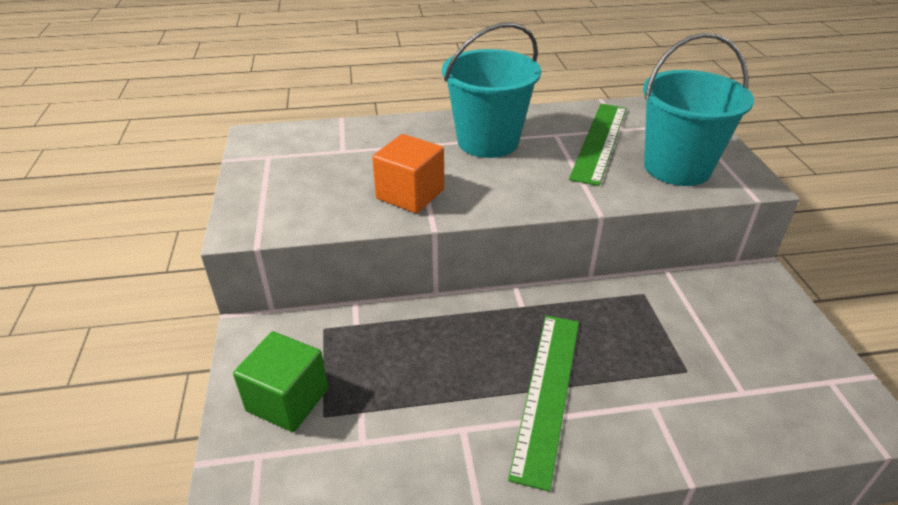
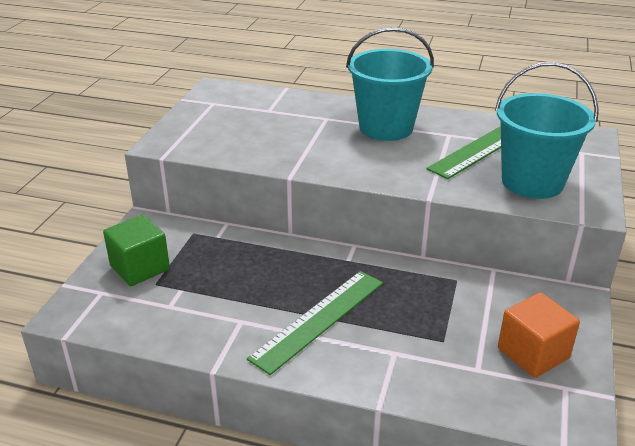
camera: 25 degrees right, 5 degrees down
orange cube [372,134,444,213] -> orange cube moved to [498,292,580,378]

